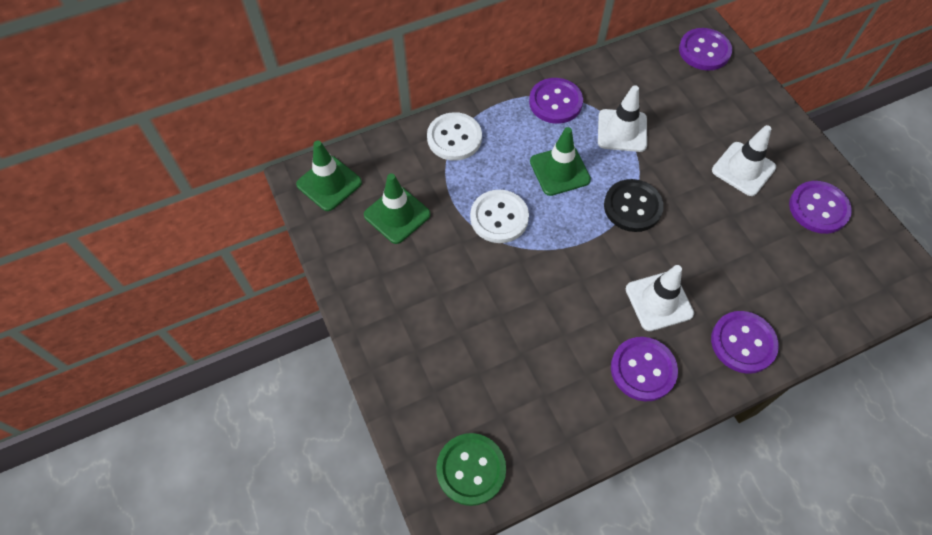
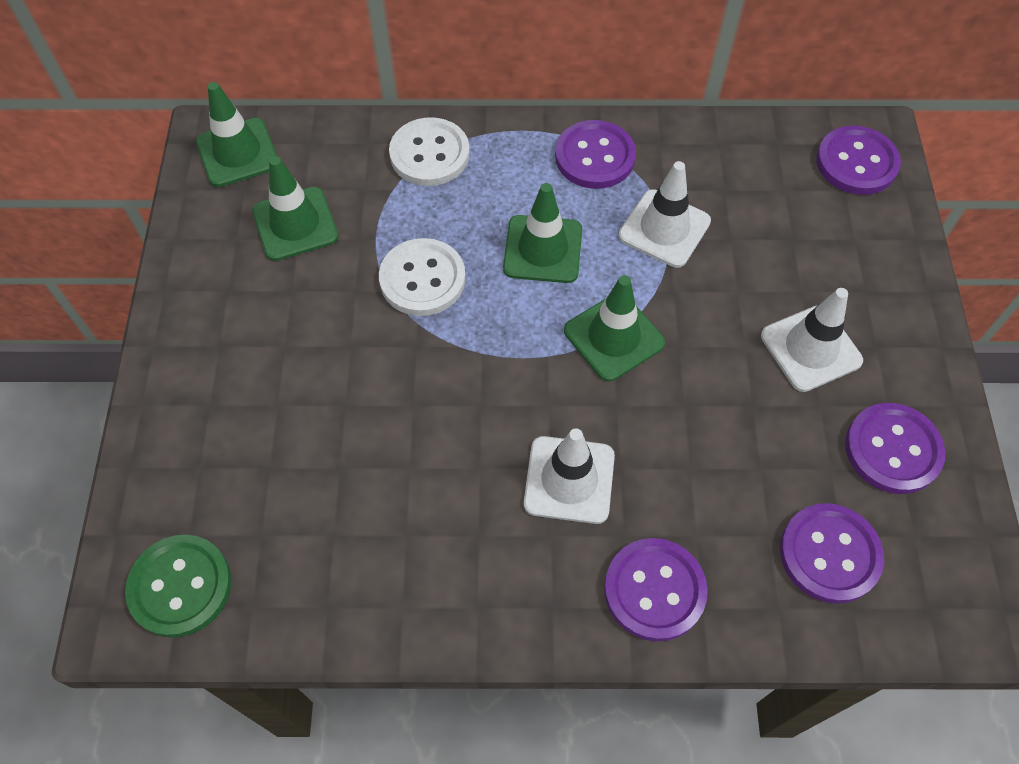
camera: 25 degrees right, 0 degrees up
black button [604,179,664,232] -> green traffic cone [564,275,665,381]
purple button [611,337,678,401] -> purple button moved to [780,503,884,604]

